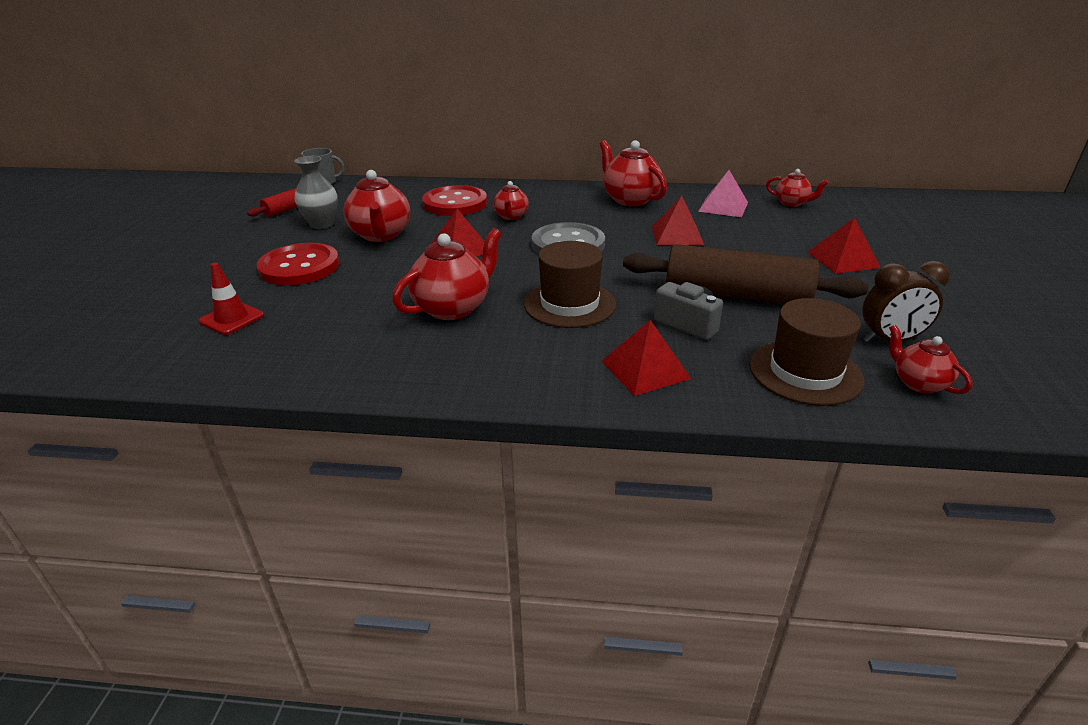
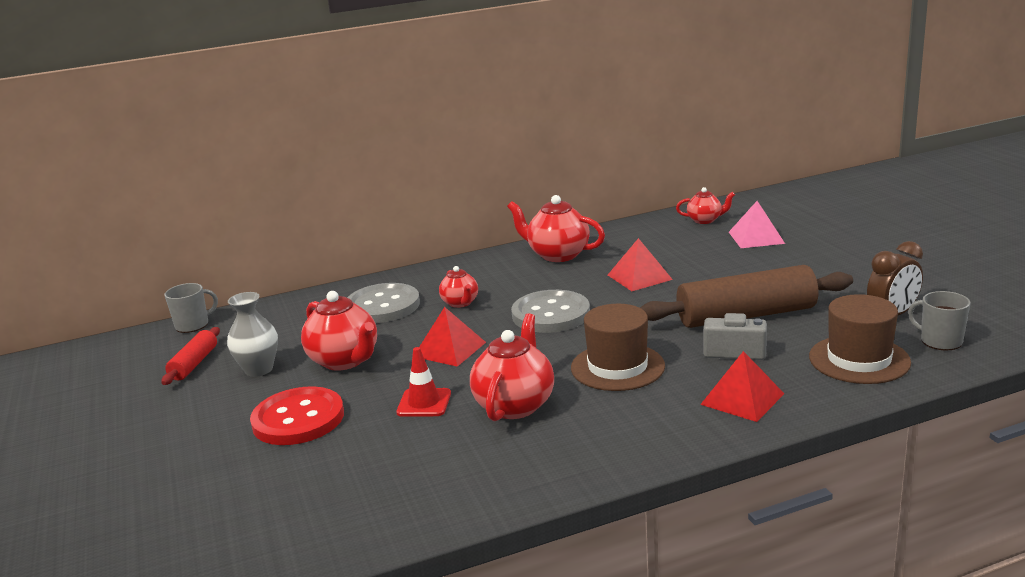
camera: 25 degrees left, 10 degrees down
red traffic cone [199,262,264,335] -> red traffic cone moved to [396,347,451,417]
red button [422,185,487,216] -> grey button [347,283,420,323]
pink pyramid [698,170,748,217] -> pink pyramid moved to [729,201,785,248]
red pyramid [808,218,881,274] -> none
red teapot [889,325,973,394] -> grey mug [908,291,970,350]

